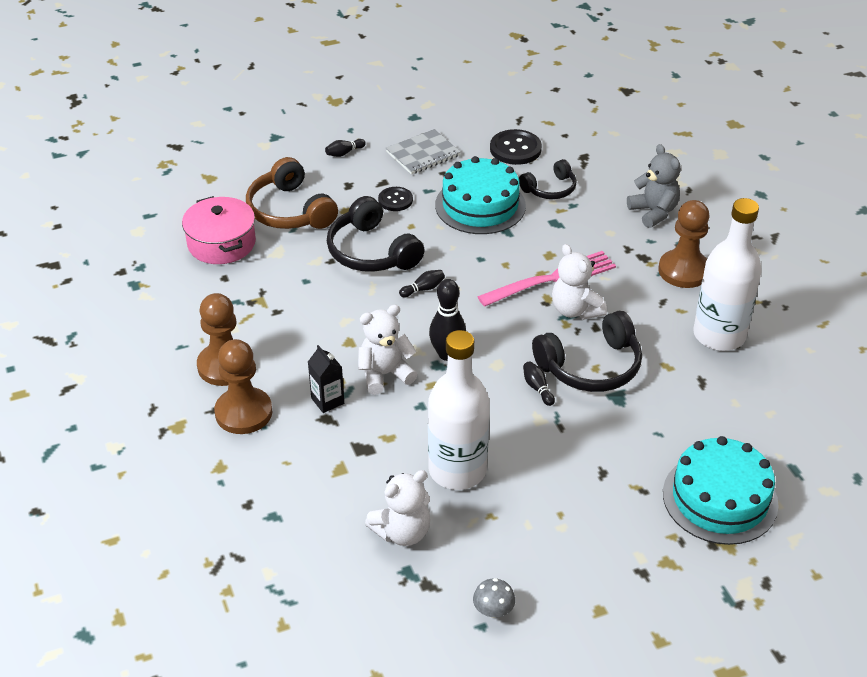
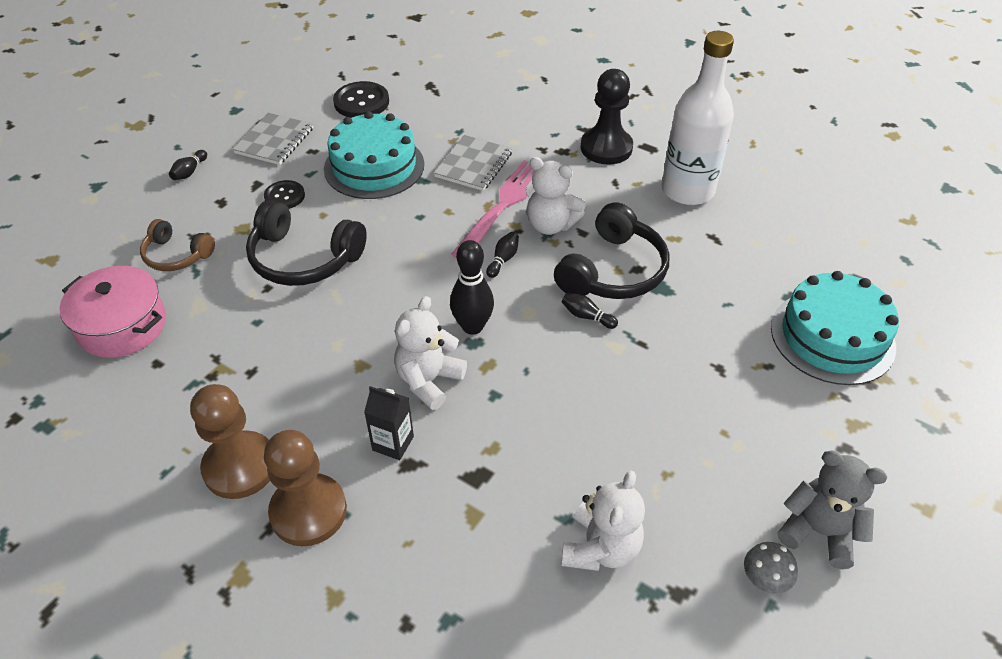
camera: 35 degrees left, 5 degrees up
brown headphones [246,157,338,229] -> brown headphones [140,219,215,271], size x0.61
black bowling pin [399,270,445,297] -> black bowling pin moved to [486,232,519,278]
white bottle [428,330,489,490] -> none
black headphones [519,159,576,199] -> none
grey teddy bear [627,144,681,228] -> grey teddy bear moved to [778,450,887,569]
brown pawn [658,200,710,288] -> black pawn [581,69,633,165]
none -> grey notebook [434,135,512,191]

